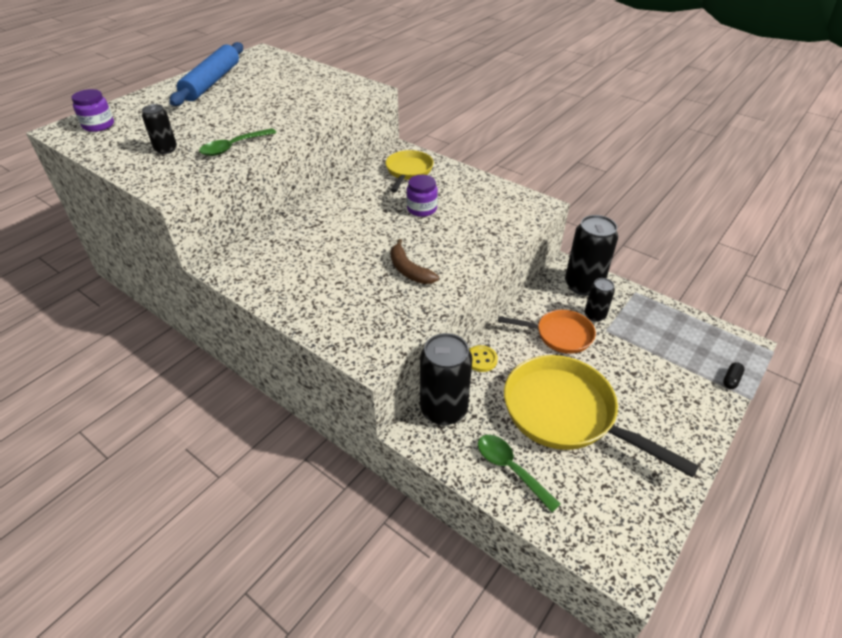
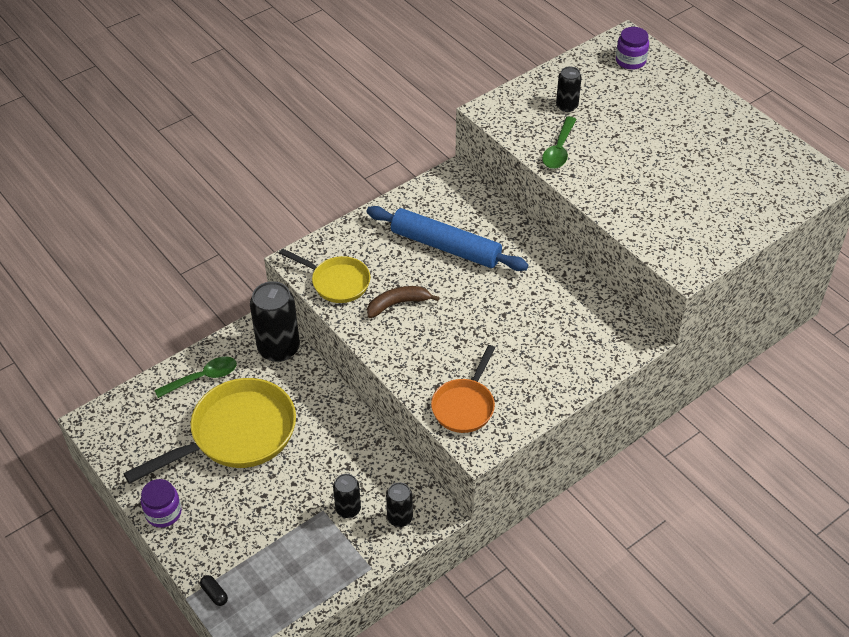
camera: 105 degrees right, 5 degrees up
blue rolling pin [170,42,243,106] -> blue rolling pin moved to [367,206,528,271]
green spoon [199,128,277,156] -> green spoon turned 135 degrees counterclockwise [542,116,577,169]
yellow pan [386,150,433,192] -> yellow pan moved to [279,248,370,303]
purple jar [407,175,438,217] -> purple jar moved to [141,479,182,527]
yellow button [469,345,498,372] -> none
orange pan [498,310,596,354] -> orange pan moved to [431,345,495,433]
black can [565,215,618,296] -> black can [386,482,413,527], size x0.54

